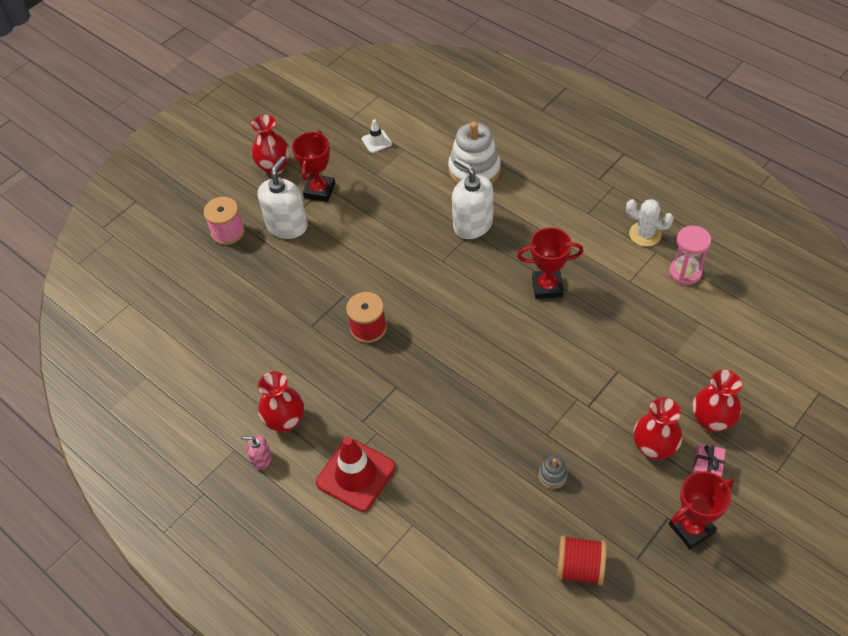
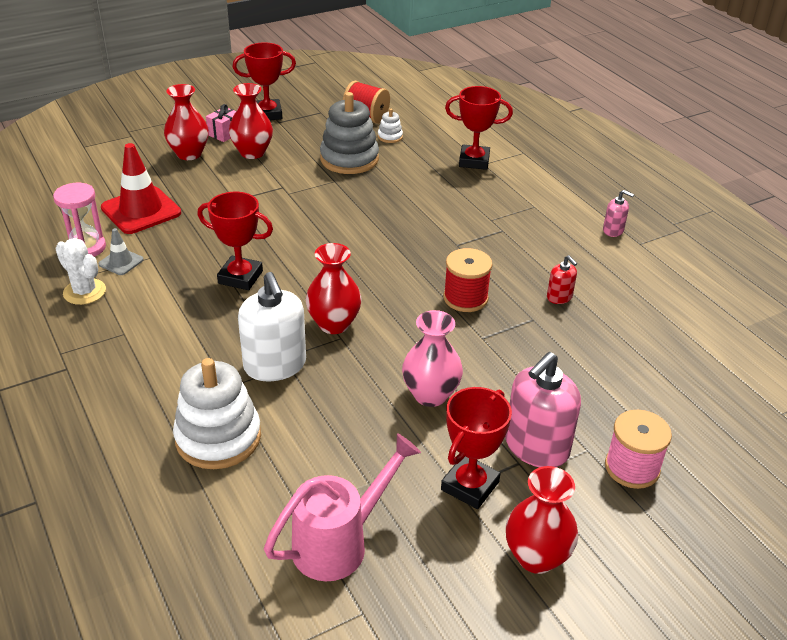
camera: 165 degrees left, 15 degrees down
white soap dispenser [258,156,308,239] -> pink soap dispenser [505,352,581,467]
red vase [258,371,304,432] -> red vase moved to [306,243,362,334]
red traffic cone [316,437,396,512] -> red traffic cone moved to [101,143,181,234]
white traffic cone [362,119,392,153] -> pink watering can [264,433,421,581]
grey stacking toy [538,455,568,489] -> grey stacking toy [320,92,379,174], size x2.25
none -> grey traffic cone [99,228,144,275]
none -> white stacking toy [378,109,403,143]
none -> pink vase [402,310,463,407]
none -> red trophy [445,86,513,170]
none -> red soap dispenser [547,255,577,304]

